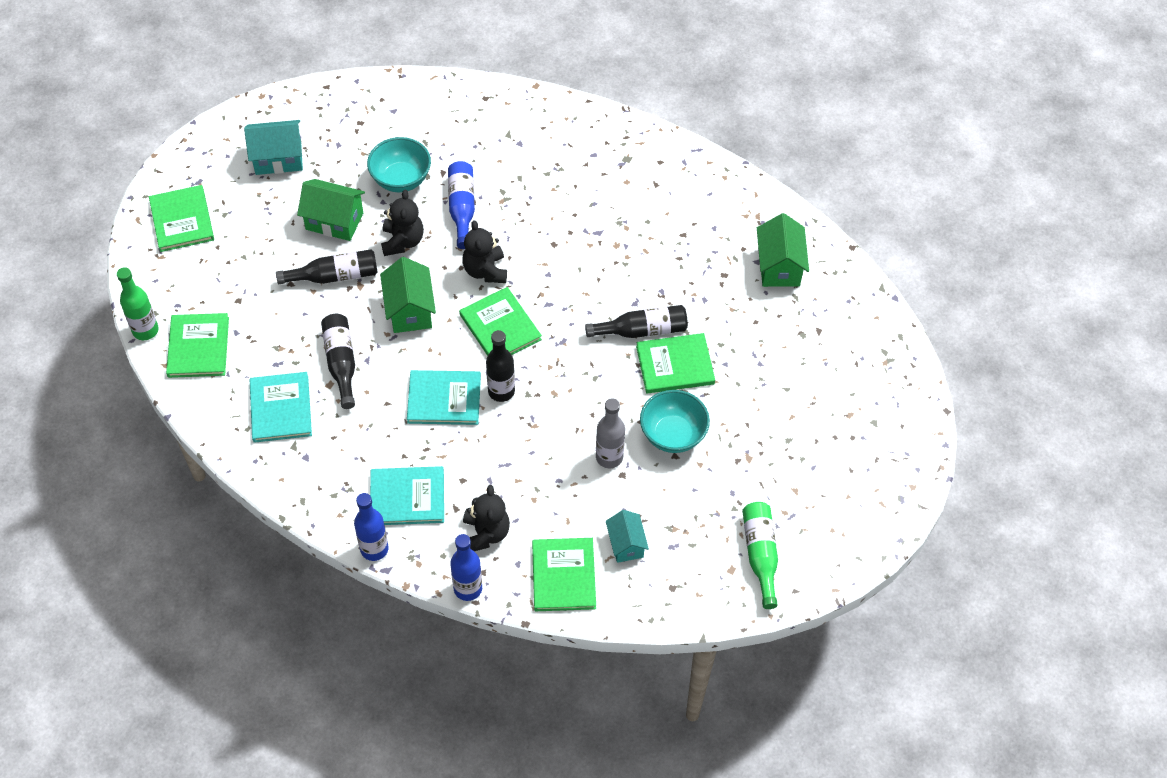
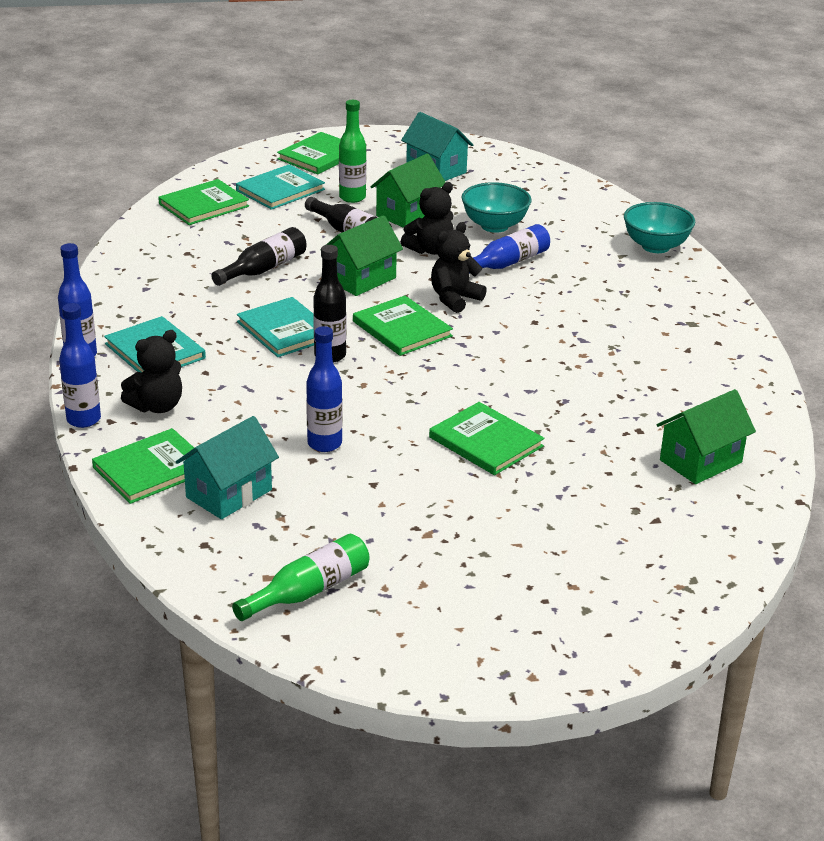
camera: 55 degrees right, 25 degrees down
green bottle [117,267,159,340] -> green bottle moved to [339,100,366,203]
turquoise book [250,372,312,443] -> turquoise book moved to [236,164,325,210]
green house [297,179,365,241] -> green house turned 60 degrees clockwise [370,153,446,228]
green book [459,287,542,356] -> green book turned 60 degrees counterclockwise [353,296,453,356]
black bottle [585,305,688,338] -> none
grey bottle [596,398,625,468] -> blue bottle [306,326,342,452]
turquoise house [606,510,649,563] -> turquoise house [176,416,279,519], size x1.51
turquoise bowl [640,390,710,453] -> turquoise bowl moved to [624,202,695,253]

